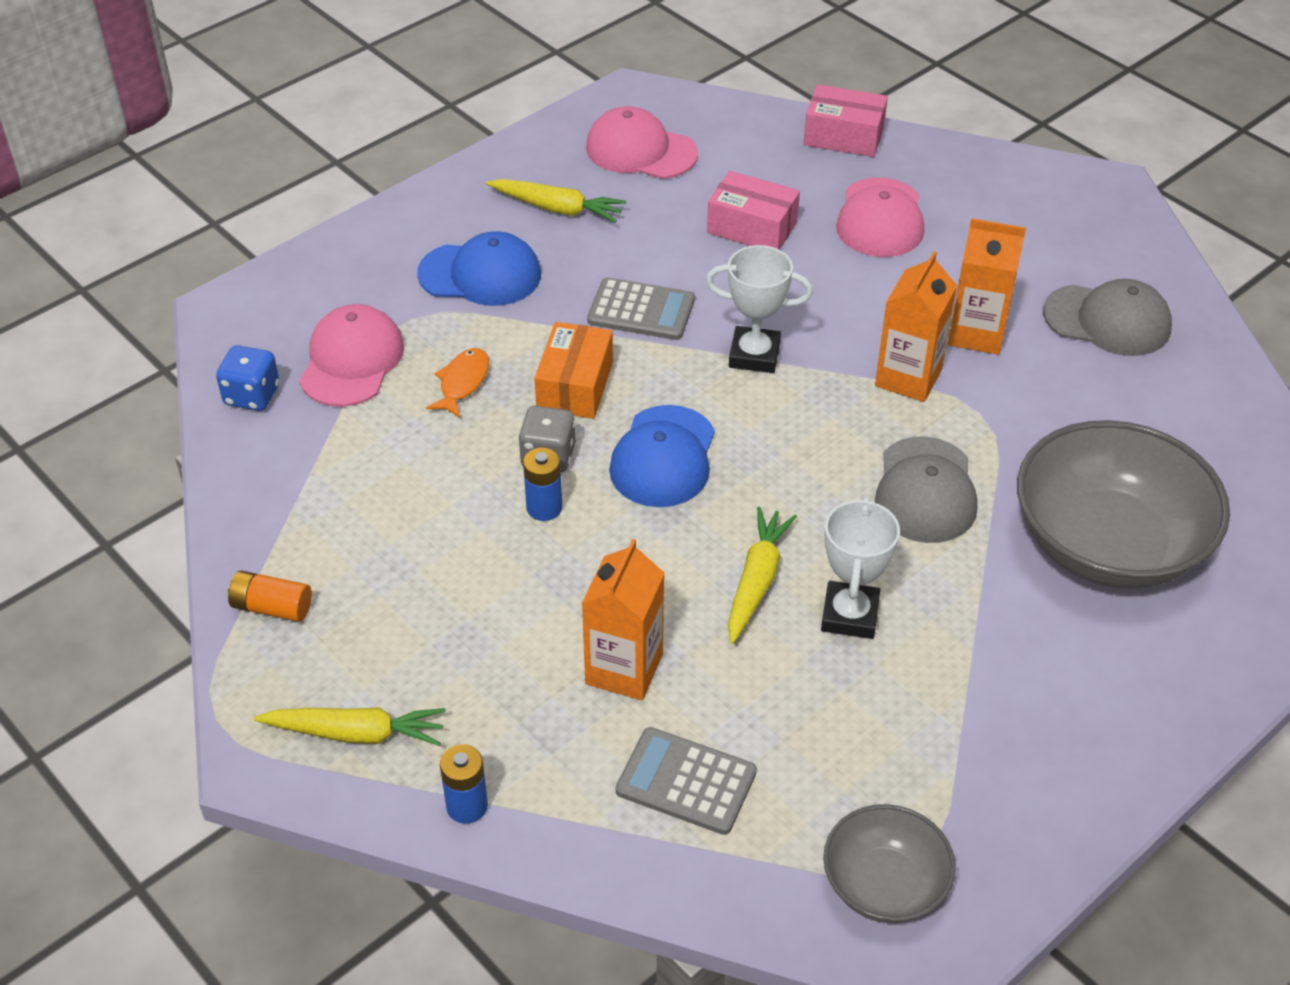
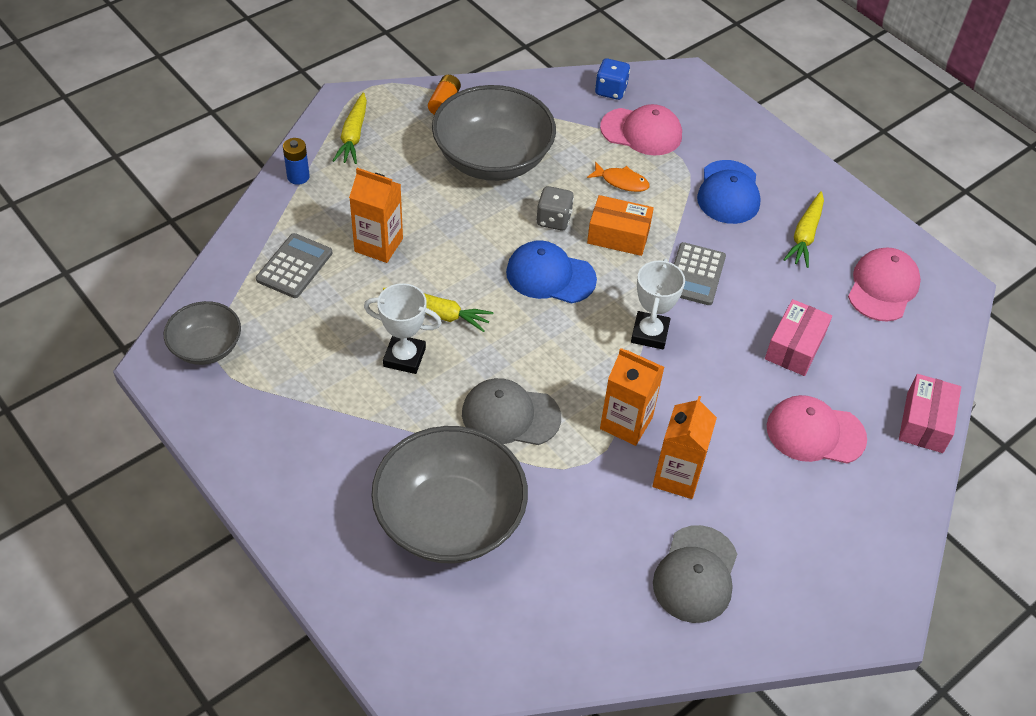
camera: 90 degrees right, 5 degrees up
blue battery [523,448,563,521] -> none
none -> grey bowl [432,85,556,181]

